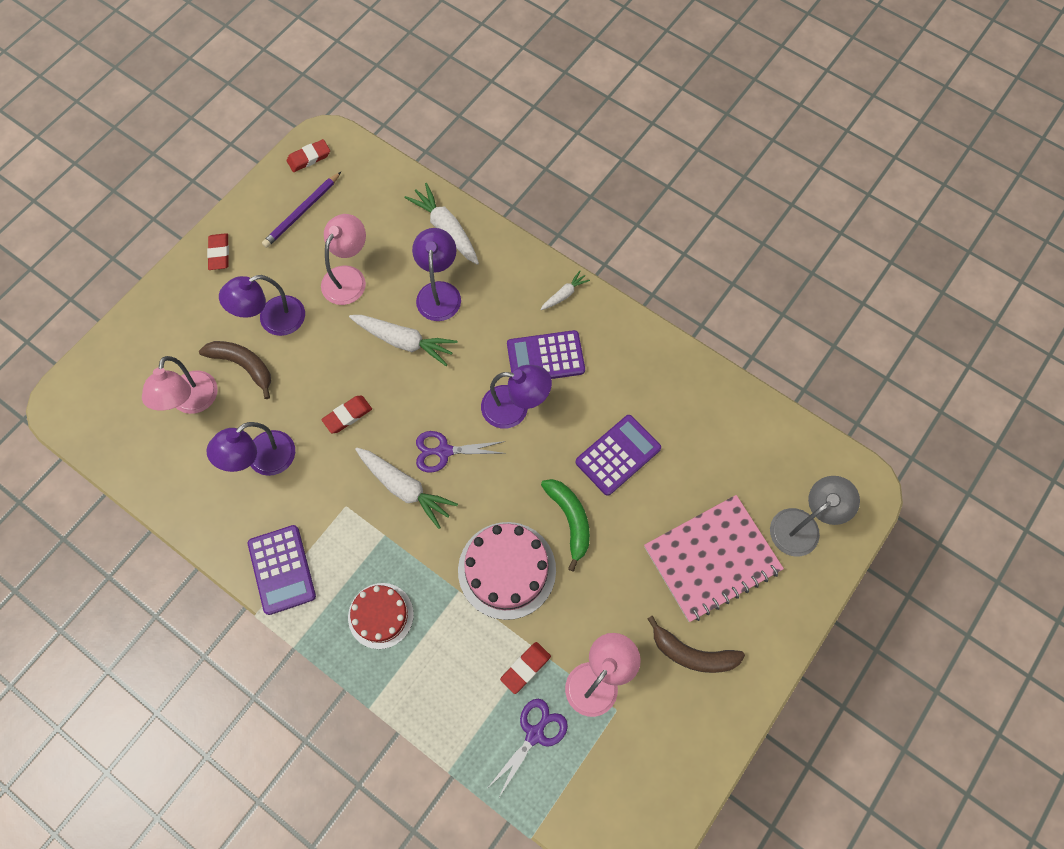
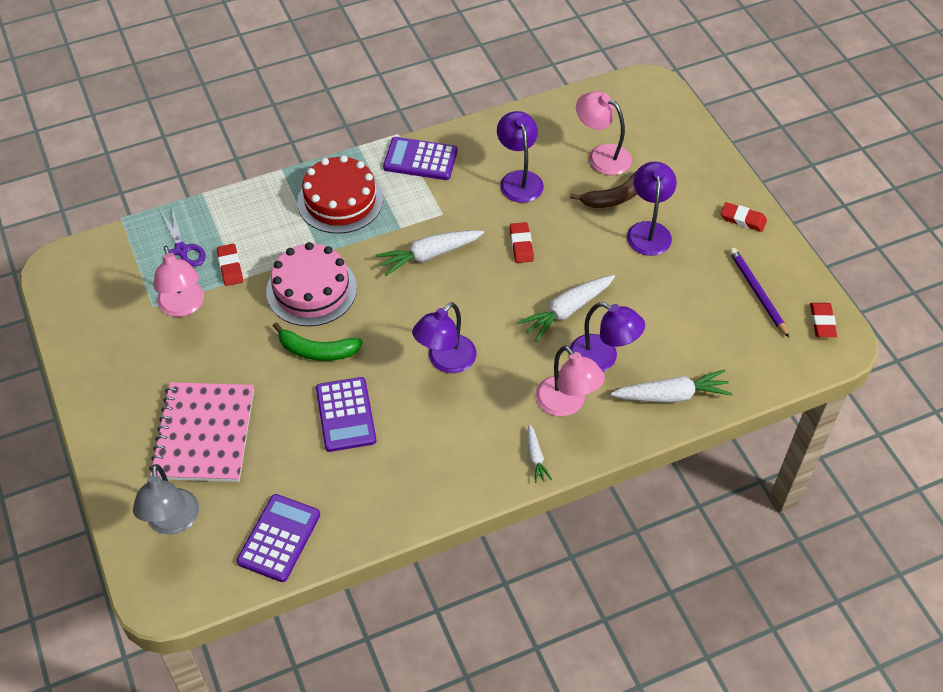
camera: 120 degrees right, 15 degrees down
pink lamp [321,214,366,305] -> pink lamp moved to [536,346,605,416]
red cake [348,583,414,649] -> red cake [297,155,383,234], size x1.53
purple scissors [416,431,506,473] -> none
purple calculator [507,330,585,379] -> purple calculator moved to [237,494,320,582]
brown banana [647,616,745,673] -> none

